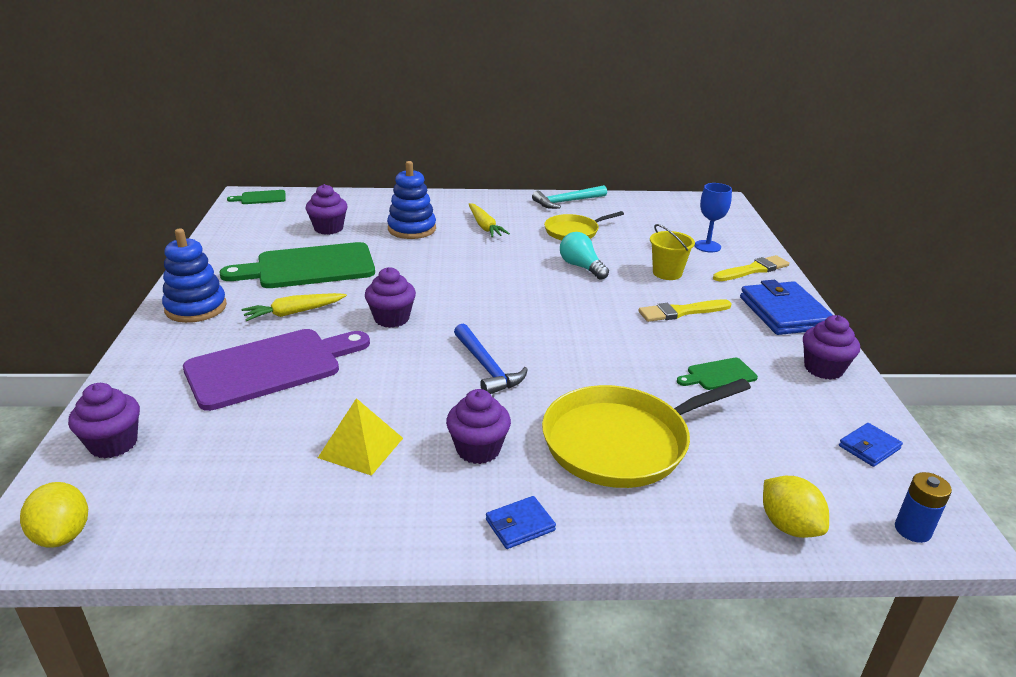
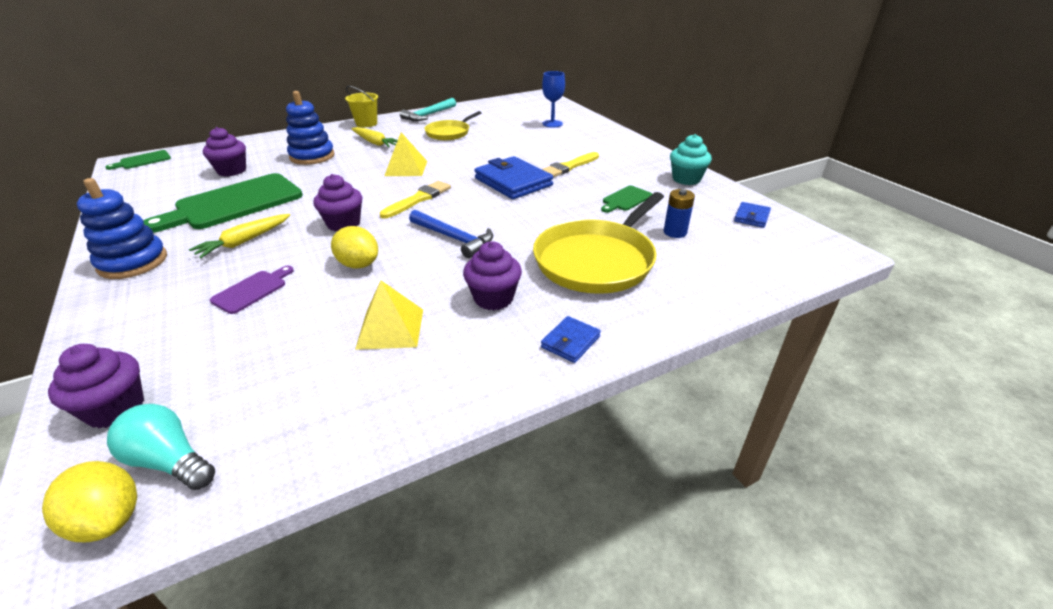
camera: 25 degrees left, 5 degrees up
purple cutting board [183,329,370,411] -> purple cutting board [210,266,294,314], size x0.45
turquoise light bulb [560,232,609,280] -> turquoise light bulb moved to [107,404,215,490]
yellow bucket [650,224,695,280] -> yellow bucket moved to [345,86,378,127]
yellow brush [713,255,789,281] -> yellow brush moved to [380,181,451,218]
blue wallet [740,280,833,335] -> blue wallet moved to [474,156,553,199]
yellow lemon [763,476,829,538] -> yellow lemon moved to [331,226,378,269]
purple cupcake [803,315,860,380] -> turquoise cupcake [670,134,712,185]
blue battery [895,472,952,543] -> blue battery moved to [664,189,695,238]
none -> yellow pyramid [384,132,427,176]

